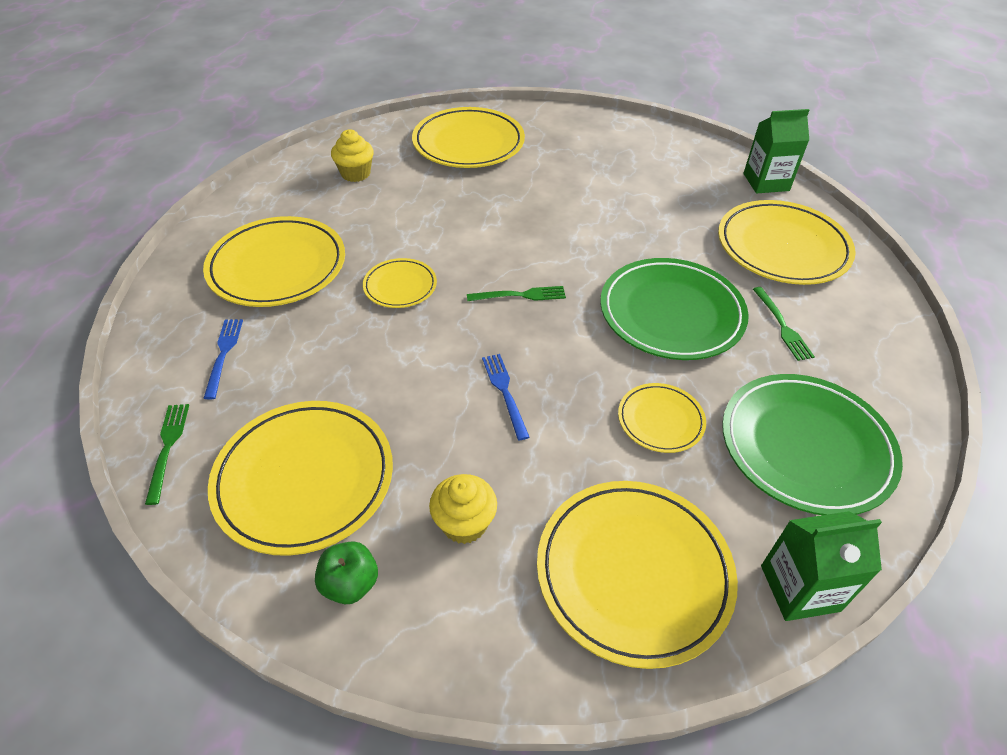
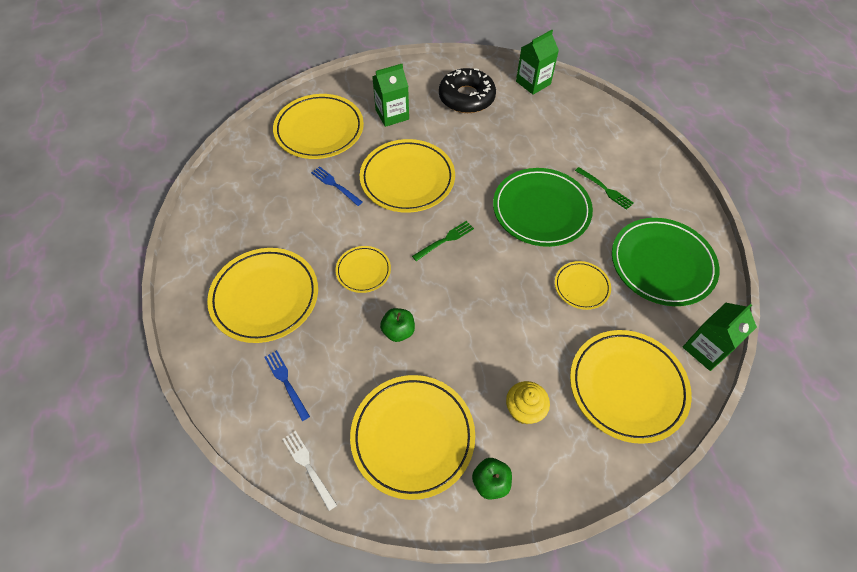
camera: 30 degrees left, 10 degrees up
green fork [145,404,189,505] -> white fork [283,431,337,511]
yellow cupcake [331,129,374,182] -> none
blue fork [482,354,529,440] -> blue fork moved to [311,166,363,206]
yellow plate [718,200,856,285] -> yellow plate moved to [360,139,455,213]
none -> green carton [372,64,409,127]
none -> green apple [380,308,415,342]
none -> black donut [439,68,496,113]

